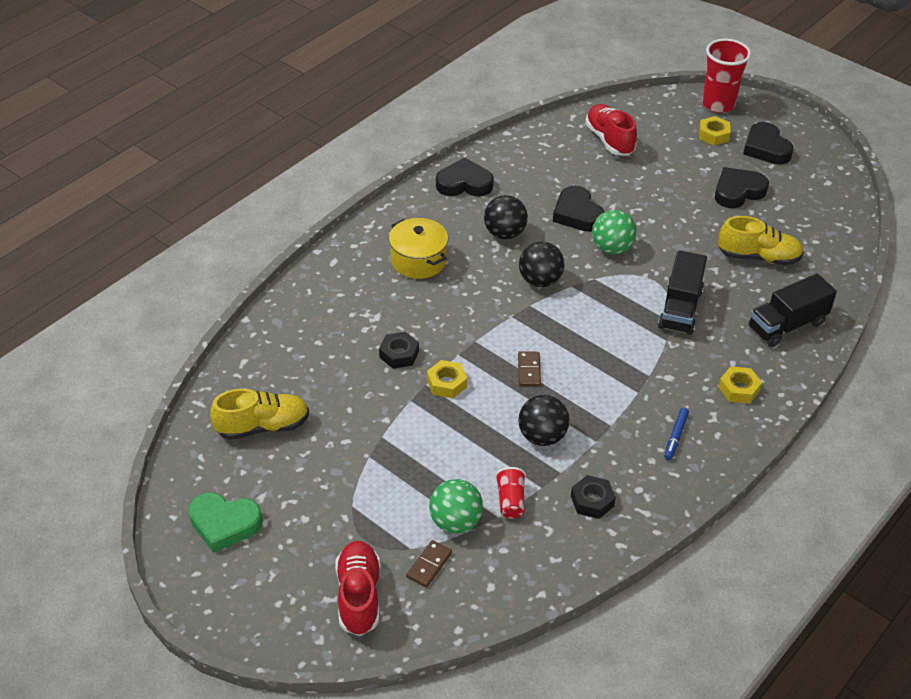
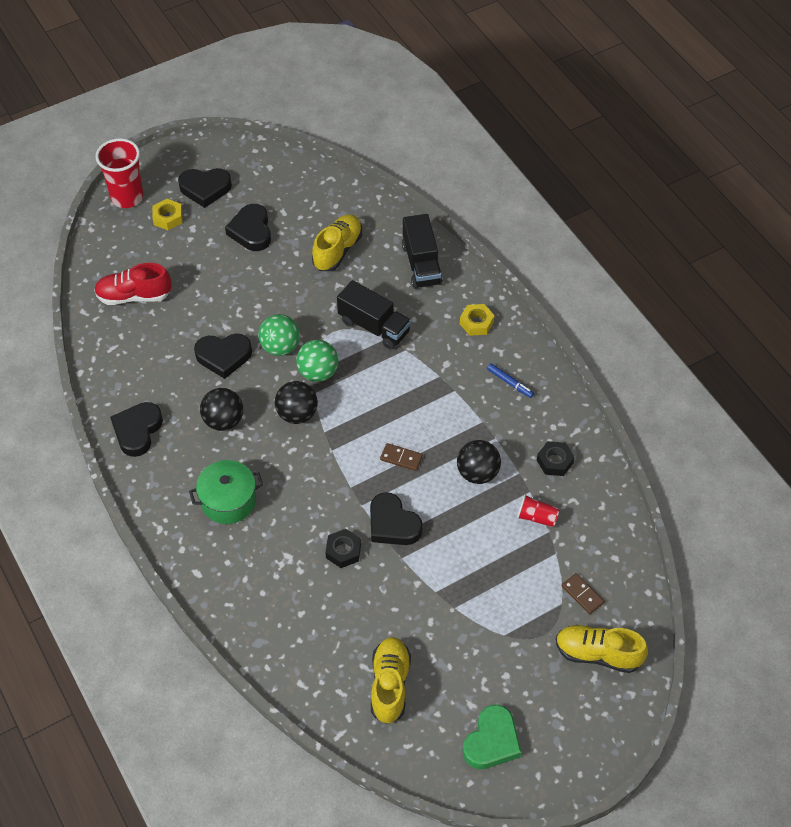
camera: 70 degrees left, 10 degrees up
red shoe [335,541,381,636] -> yellow shoe [556,625,648,673]
yellow pot [389,218,448,279] -> green pot [189,460,263,524]
yellow nut [427,360,467,398] -> black heart [370,492,423,545]
green ball [429,479,483,533] -> green ball moved to [296,340,338,382]

